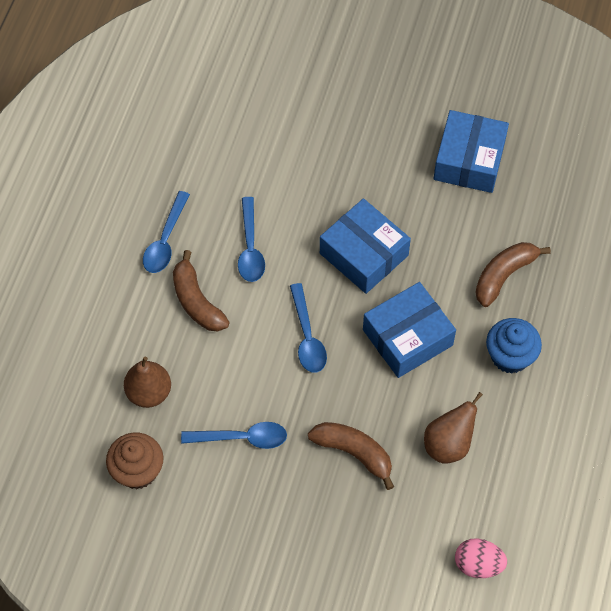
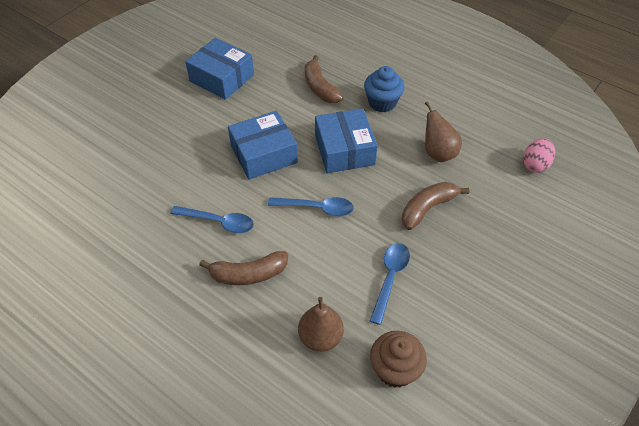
camera: 70 degrees left, 10 degrees down
blue spoon [143,191,190,273] -> none

